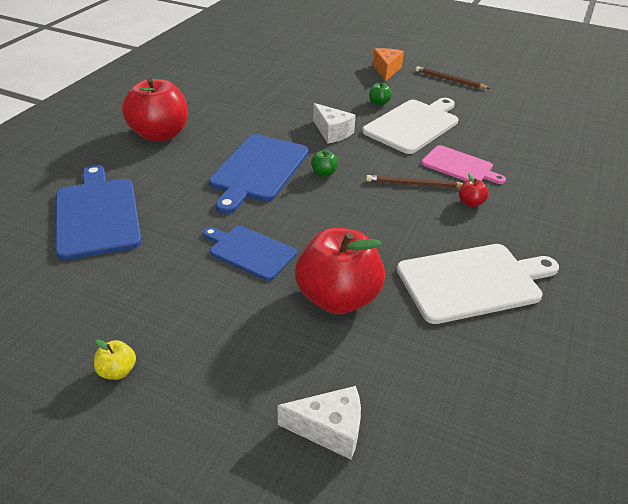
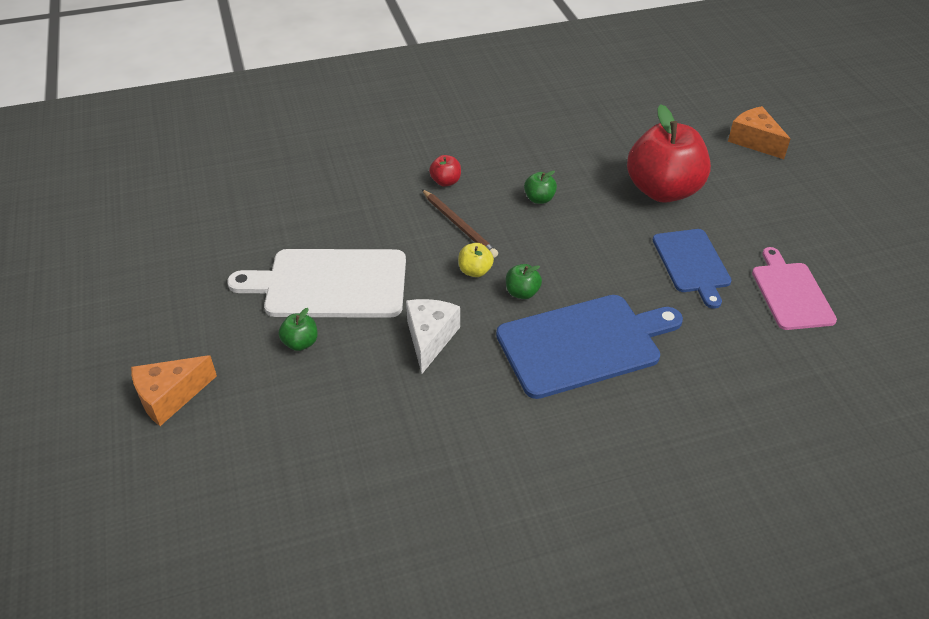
camera: 130 degrees left, 5 degrees up
blue cutting board [56,165,142,260] -> none
yellow apple [94,339,136,380] -> yellow apple moved to [458,243,494,277]
red apple [122,78,188,142] -> none
white cheese [277,386,361,460] -> orange cheese [728,106,790,159]
white cutting board [397,244,559,324] -> none
brown pencil [416,66,490,89] -> none
pink cutting board [421,145,506,184] -> pink cutting board moved to [752,247,837,330]
none -> green apple [524,171,557,204]

